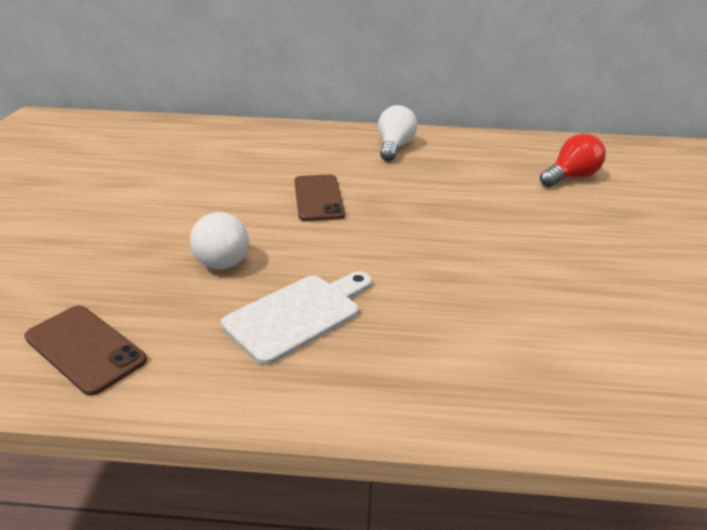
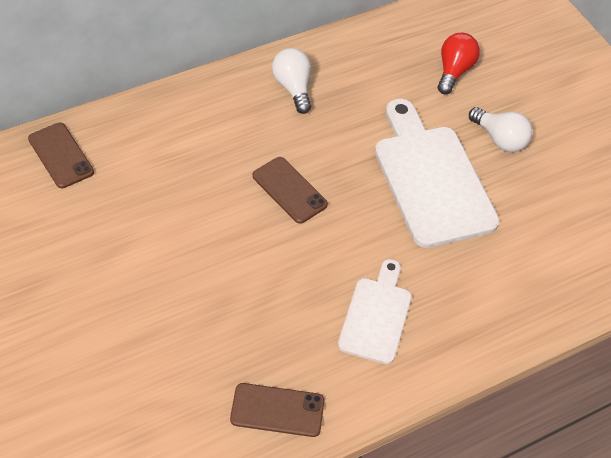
camera: 35 degrees left, 20 degrees up
white light bulb [190,212,249,269] -> white light bulb moved to [469,107,532,152]
none -> brown phone [28,123,94,188]
none -> white cutting board [375,99,500,248]

